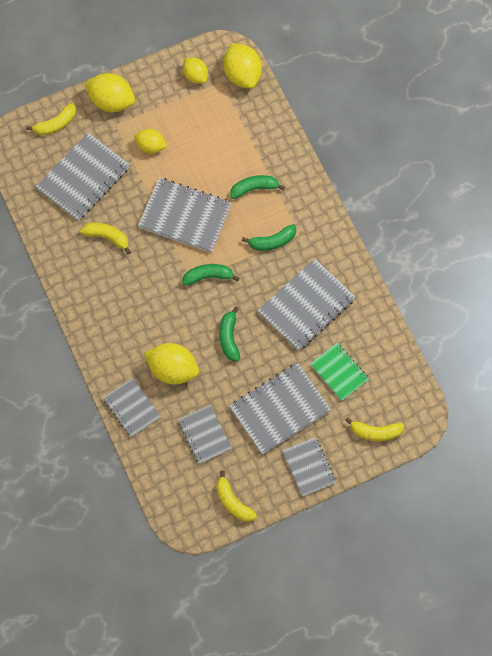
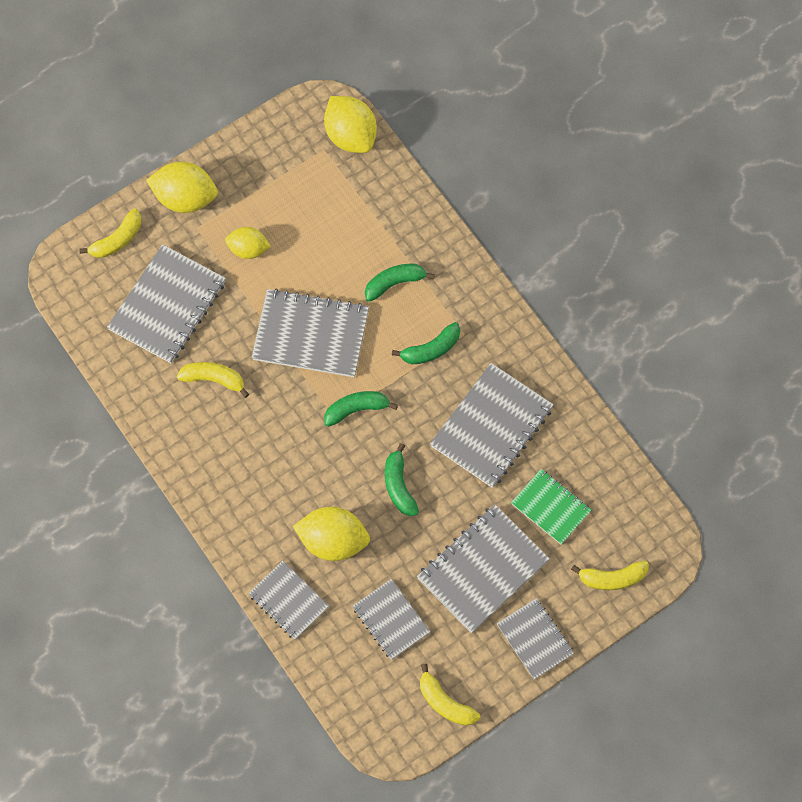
camera: 10 degrees left, 0 degrees up
yellow lemon [183,57,208,84] -> none

